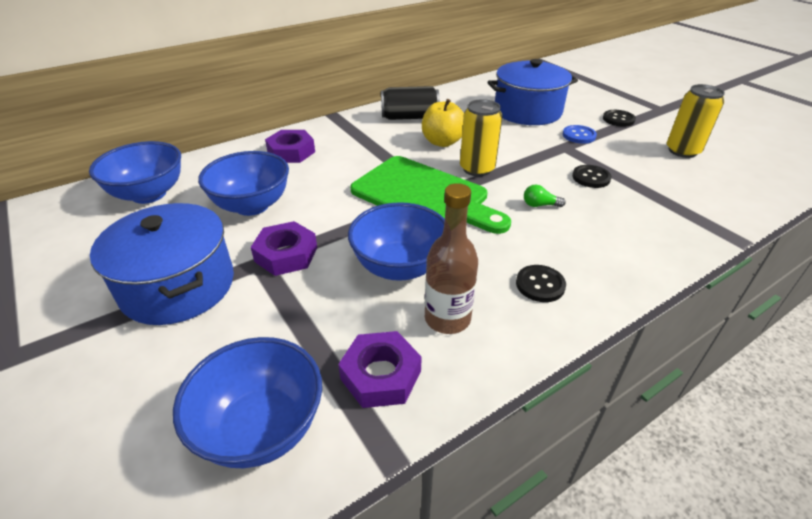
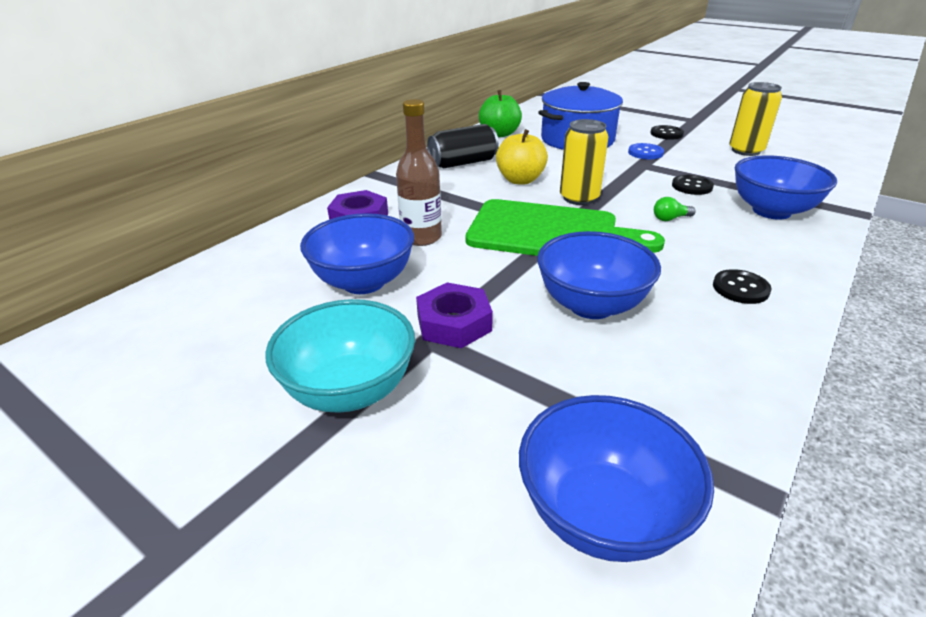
camera: 20 degrees left, 5 degrees down
blue bowl [89,141,181,204] -> blue bowl moved to [735,155,837,220]
blue pot [90,203,234,325] -> turquoise bowl [265,299,415,413]
purple nut [338,331,422,408] -> none
brown bottle [425,183,478,334] -> brown bottle moved to [396,99,442,246]
none -> green apple [479,90,522,137]

